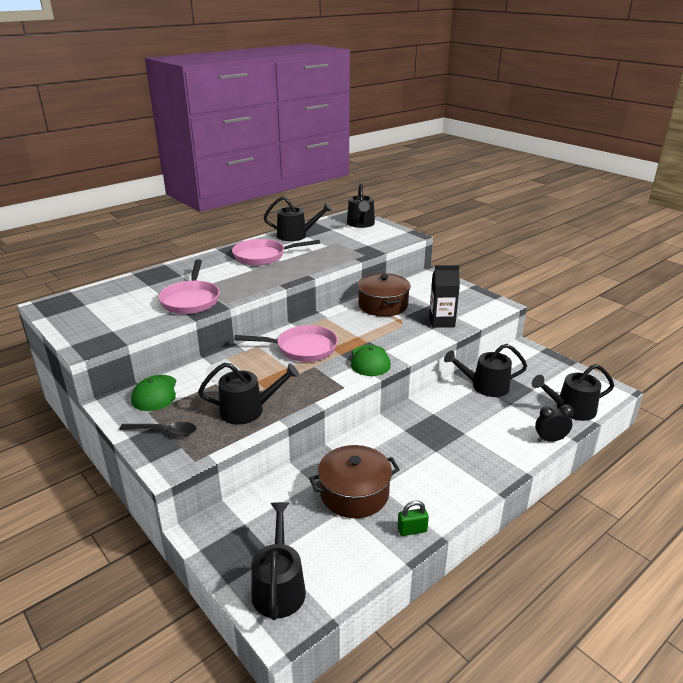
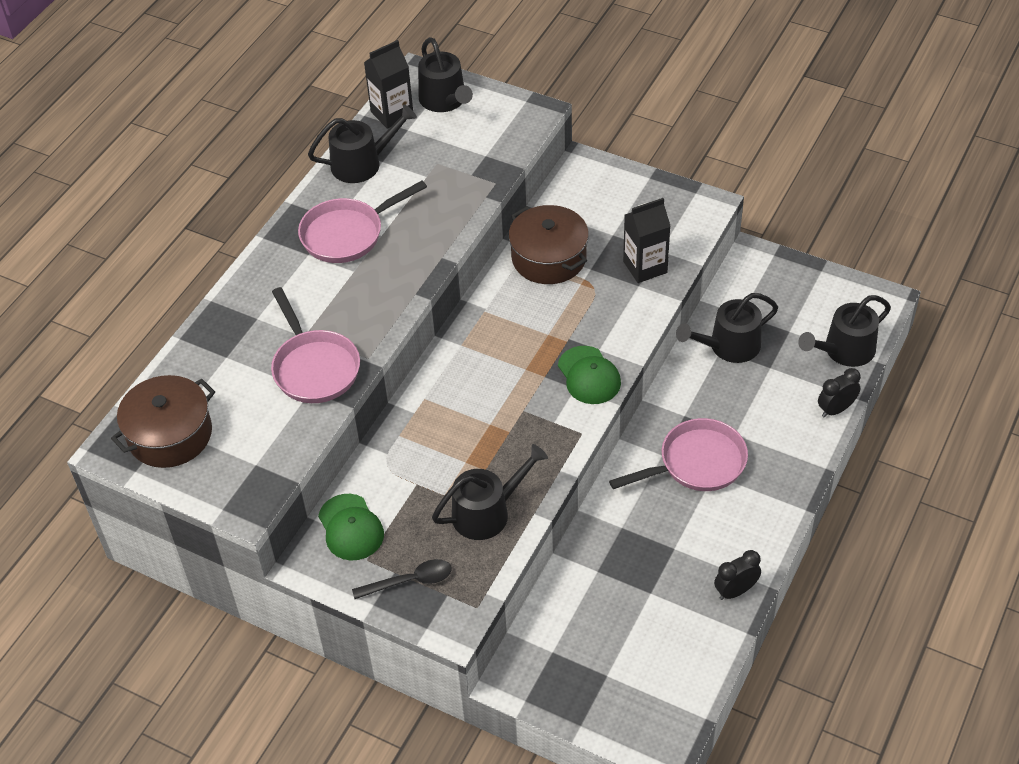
camera: 20 degrees left, 20 degrees up
pink pan [234,325,338,362] -> pink pan moved to [609,418,748,491]
black watering can [251,502,306,620] -> none
brown pot [309,445,400,518] -> brown pot moved to [111,375,215,468]
green padlock [398,501,429,536] -> black clock [714,550,761,600]
none -> black carton [364,40,413,129]

